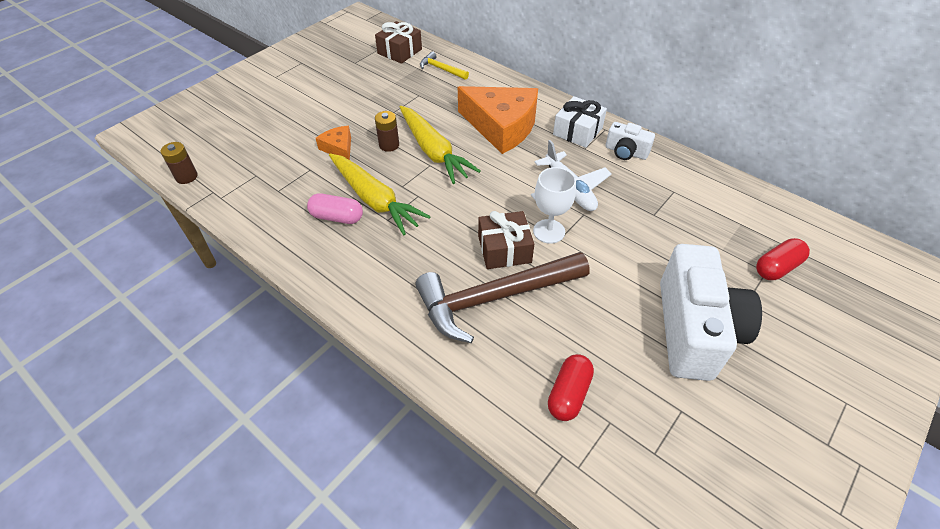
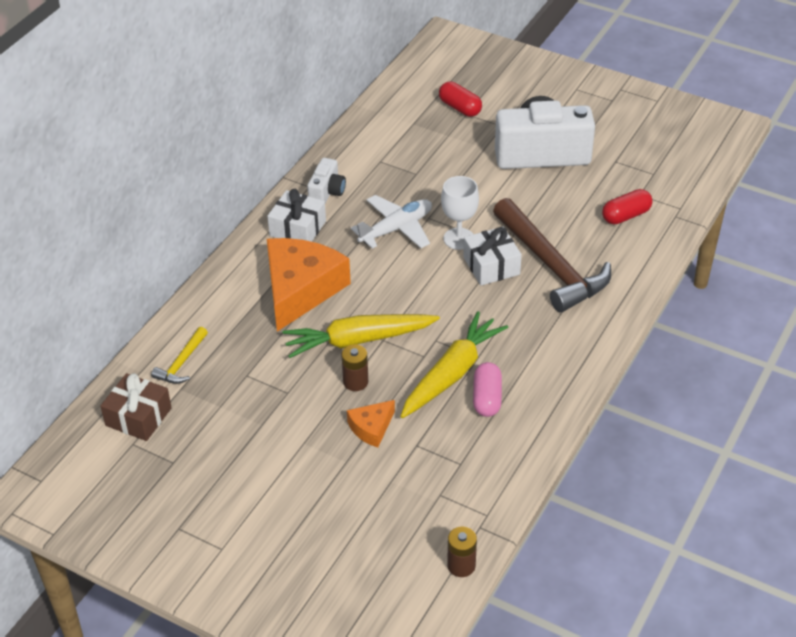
camera: 100 degrees left, 5 degrees down
yellow carrot [400,106,481,184] -> yellow carrot turned 150 degrees counterclockwise [282,314,440,358]
brown gift [478,211,534,269] -> white gift [463,227,522,285]
red capsule [548,354,594,421] -> red capsule turned 45 degrees counterclockwise [602,189,653,225]

